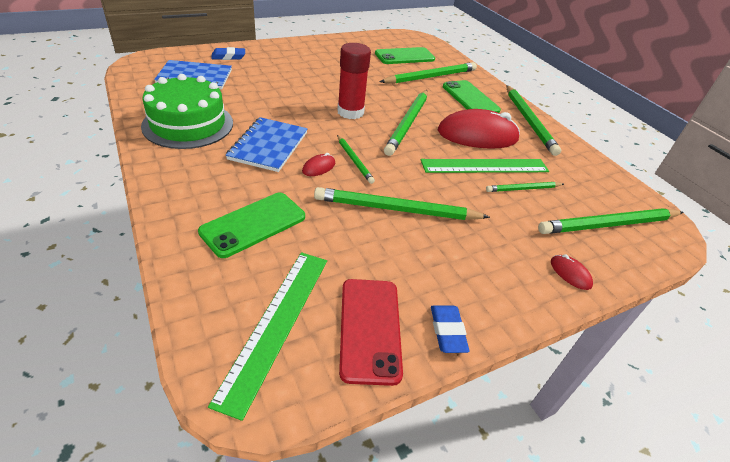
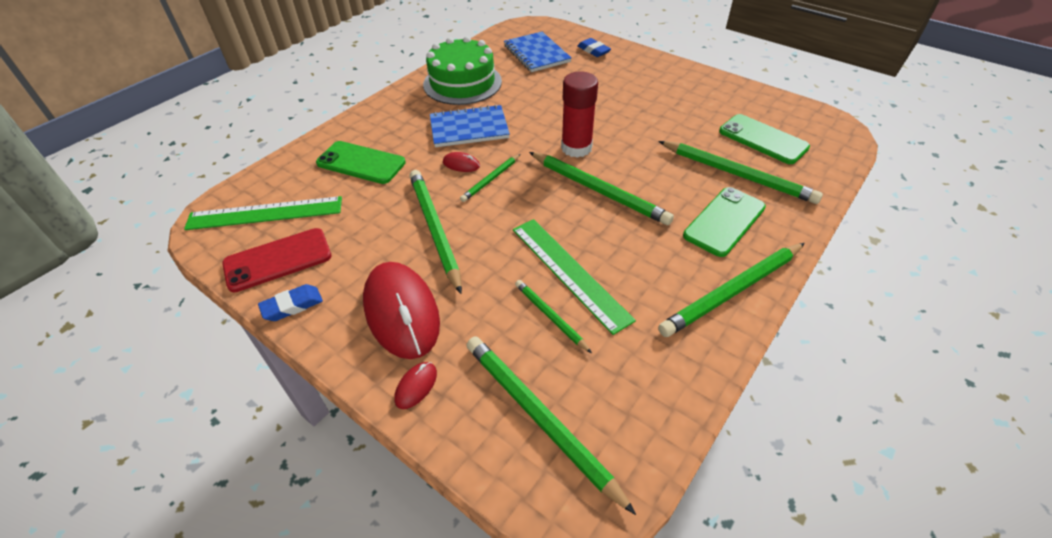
camera: 70 degrees right, 5 degrees up
green pencil [384,90,428,156] -> green pencil turned 135 degrees counterclockwise [529,152,674,225]
red mouse [438,109,520,149] -> red mouse moved to [363,262,440,359]

